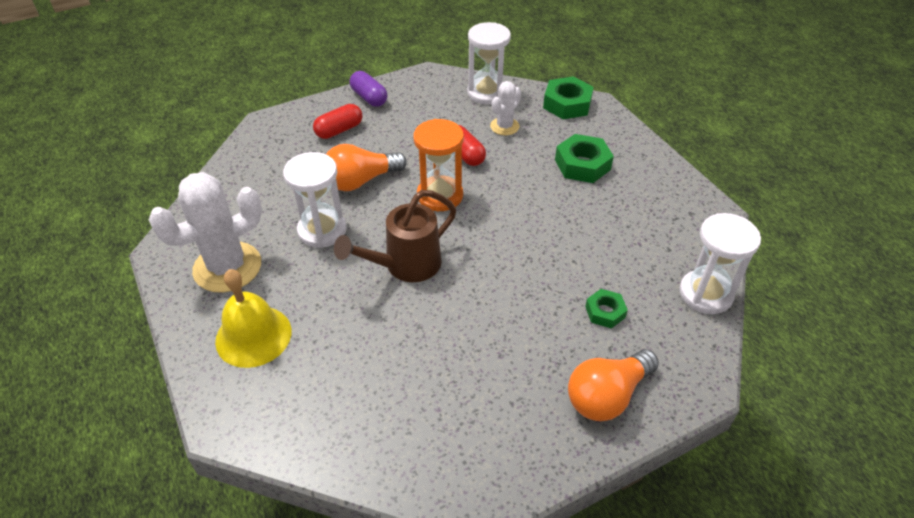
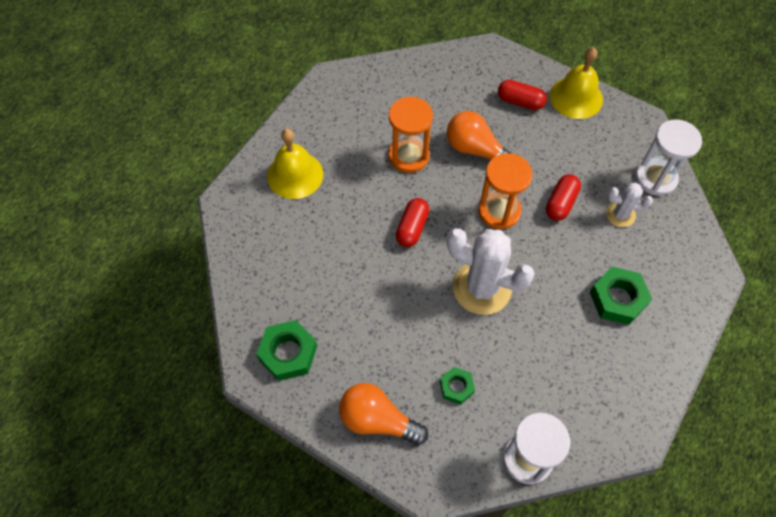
camera: 60 degrees right, 15 degrees up
white cactus [149,172,262,293] -> white cactus moved to [447,228,535,315]
white hourglass [283,152,347,248] -> orange hourglass [389,96,433,173]
brown watering can [334,190,456,282] -> red capsule [396,198,429,247]
purple capsule [350,71,388,107] -> yellow bell [550,47,603,119]
green nut [543,76,594,119] -> green nut moved to [256,320,317,381]

